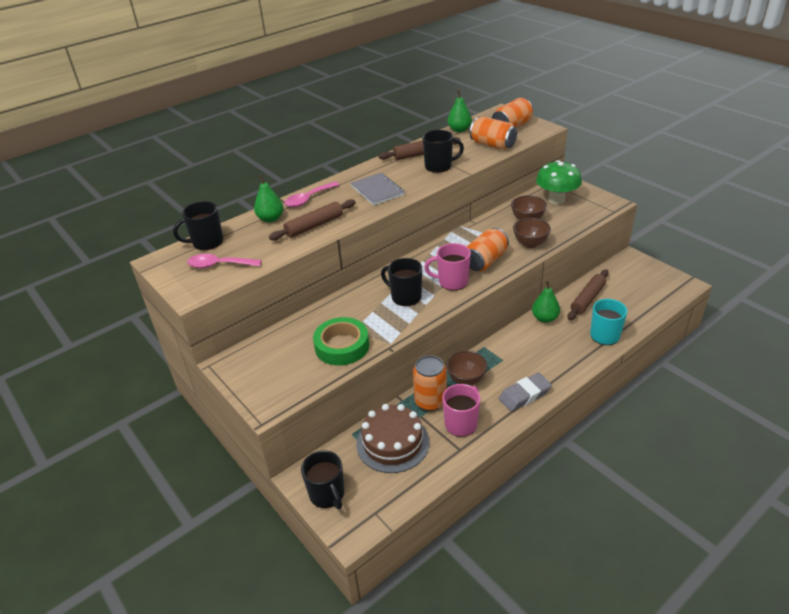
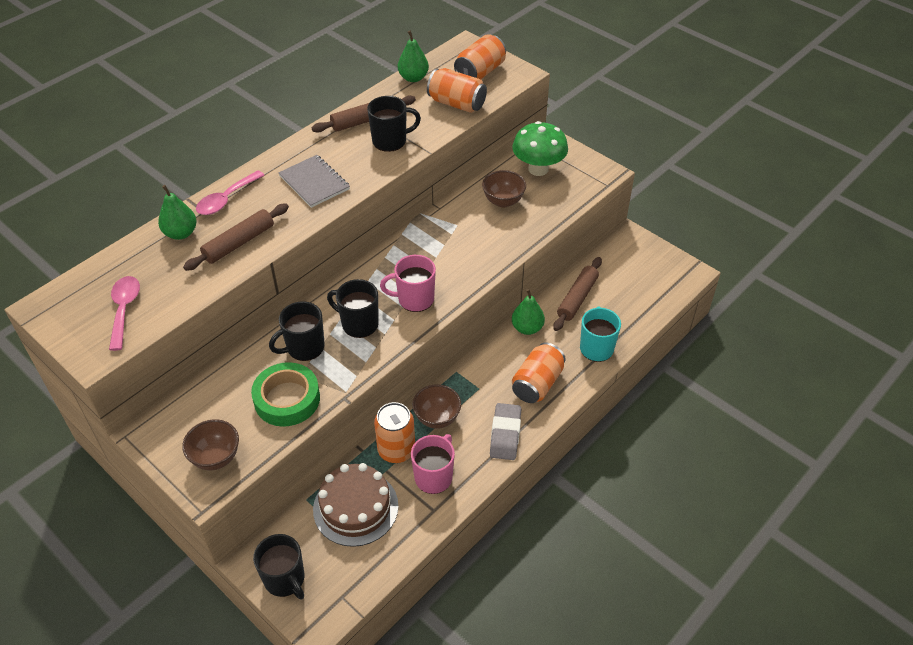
camera: 10 degrees left, 10 degrees up
black mug [173,201,223,250] -> black mug moved to [269,301,325,361]
pink spoon [187,254,262,268] -> pink spoon turned 90 degrees clockwise [109,276,140,351]
orange can [467,228,509,271] -> orange can moved to [512,342,566,403]
grey eraser [499,373,552,411] -> grey eraser turned 45 degrees counterclockwise [490,403,521,460]
brown bowl [513,218,551,248] -> brown bowl moved to [182,419,239,470]

